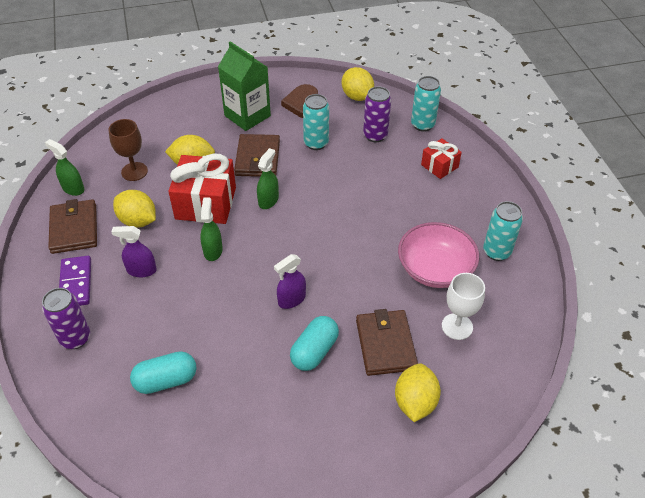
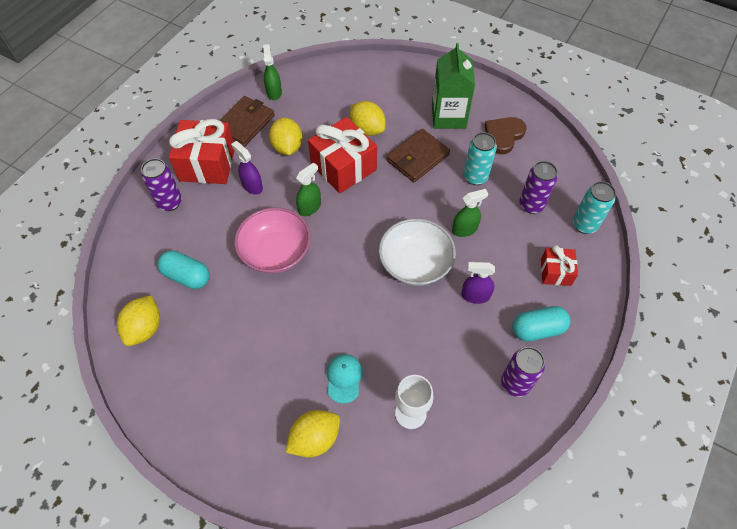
camera: 45 degrees right, 10 degrees up
purple domino [59,256,91,306] -> red gift [169,119,235,184]
brown goblet [109,119,148,181] -> none
green spray bottle [257,148,279,209] -> green spray bottle moved to [452,189,488,237]
purple spray bottle [274,254,306,309] -> purple spray bottle moved to [461,262,495,304]
turquoise capsule [290,316,339,371] -> turquoise capsule moved to [512,306,570,341]
yellow lemon [342,67,374,101] -> yellow lemon moved to [117,295,160,346]
brown wallet [356,309,418,376] -> turquoise cap [327,354,363,404]
pink bowl [398,222,479,288] -> pink bowl moved to [234,207,311,273]
turquoise can [483,201,523,261] -> purple can [501,347,545,397]
none -> white bowl [379,219,456,286]

